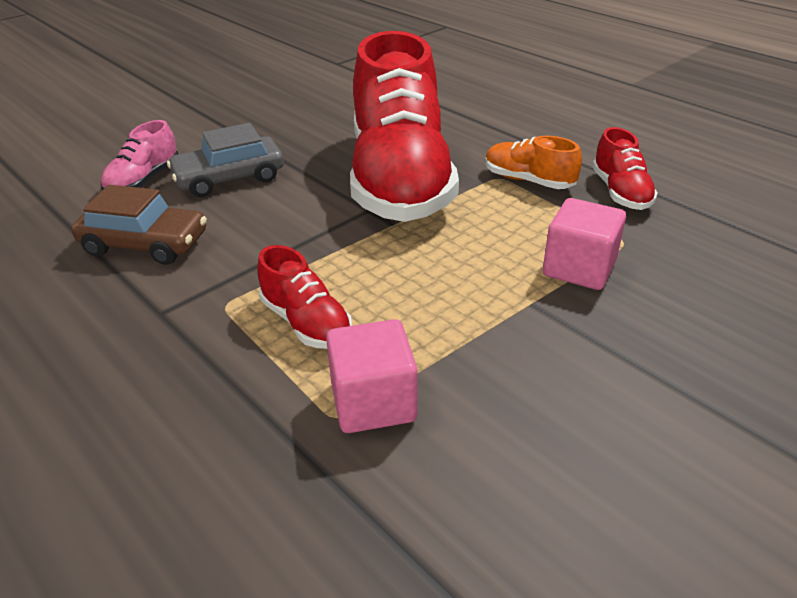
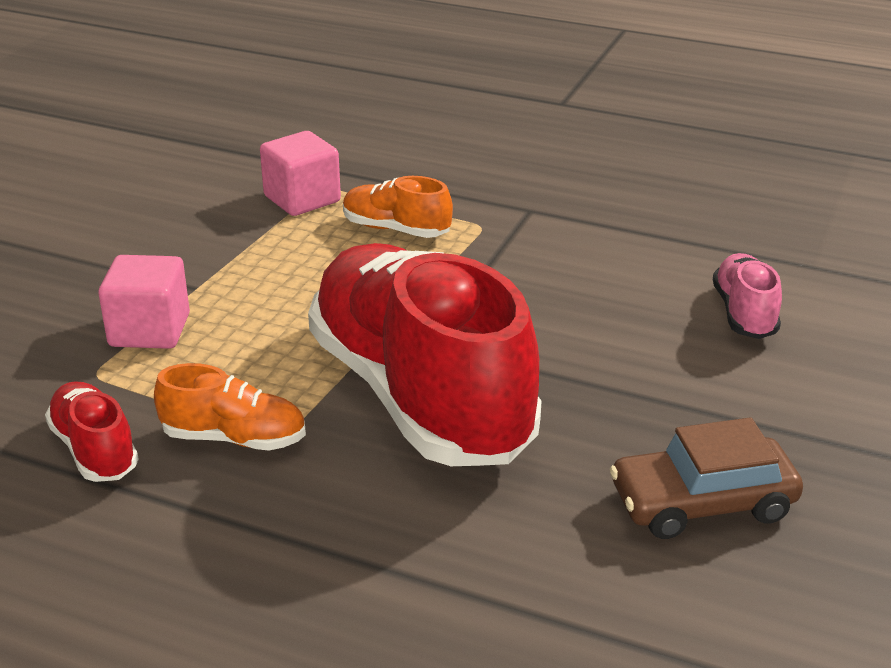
camera: 155 degrees right, 5 degrees down
brown car [72,185,207,265] -> brown car moved to [610,417,803,539]
grey car [167,123,284,197] -> none
red shoe [257,245,352,349] -> orange shoe [343,176,453,238]

